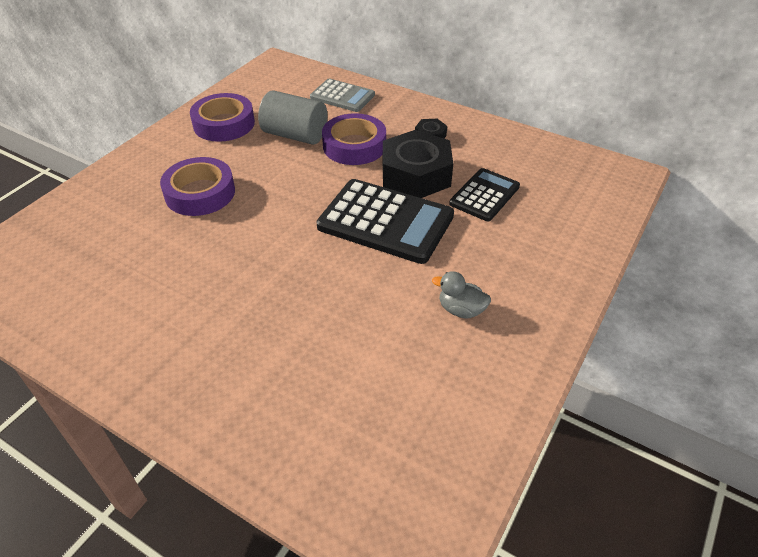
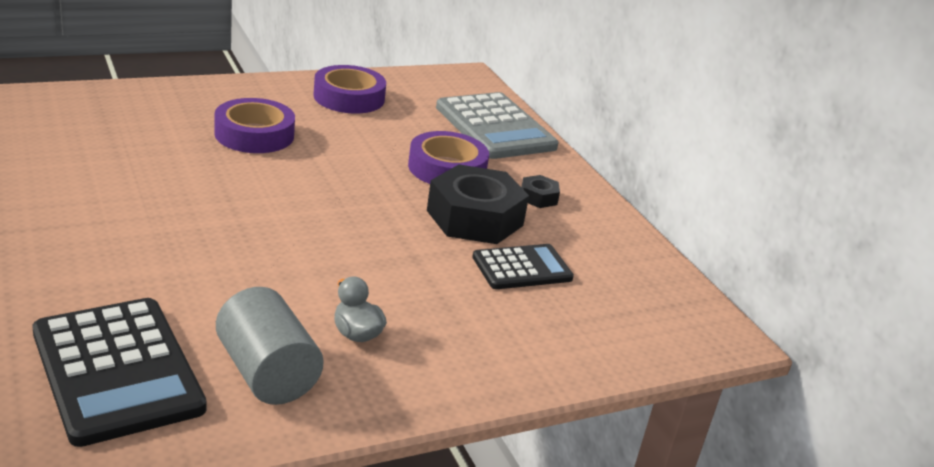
camera: 30 degrees right, 15 degrees down
grey cylinder [258,90,327,145] -> grey cylinder moved to [216,287,324,405]
grey calculator [310,79,375,112] -> grey calculator [436,92,558,159], size x1.68
black calculator [316,179,454,264] -> black calculator moved to [32,298,206,447]

